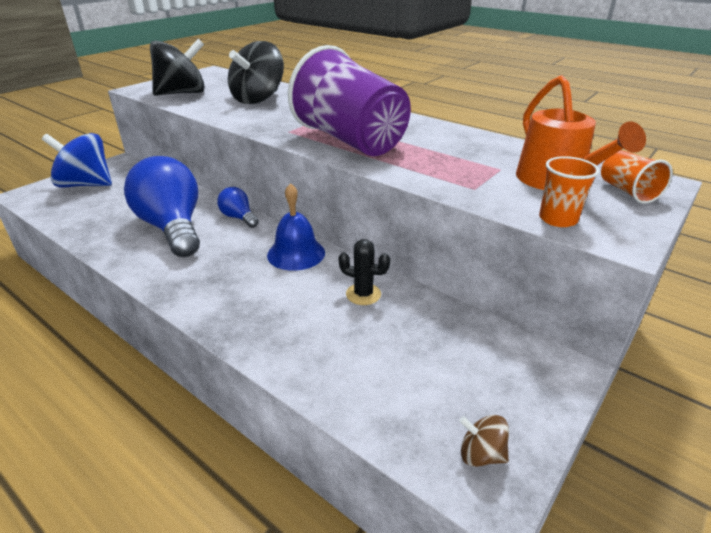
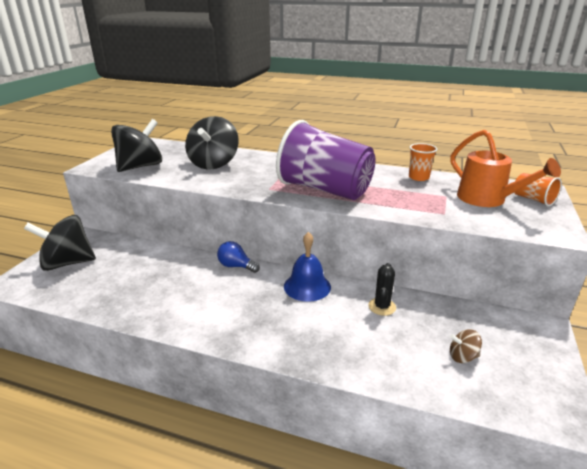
camera: 20 degrees left, 5 degrees down
blue spinning top [42,133,112,188] -> black spinning top [24,215,96,271]
blue light bulb [124,156,200,257] -> none
black cactus [339,239,390,305] -> black cactus turned 75 degrees counterclockwise [368,263,396,316]
brown spinning top [459,415,509,467] -> brown spinning top moved to [450,329,482,363]
orange cup [539,156,600,227] -> orange cup moved to [409,143,437,181]

